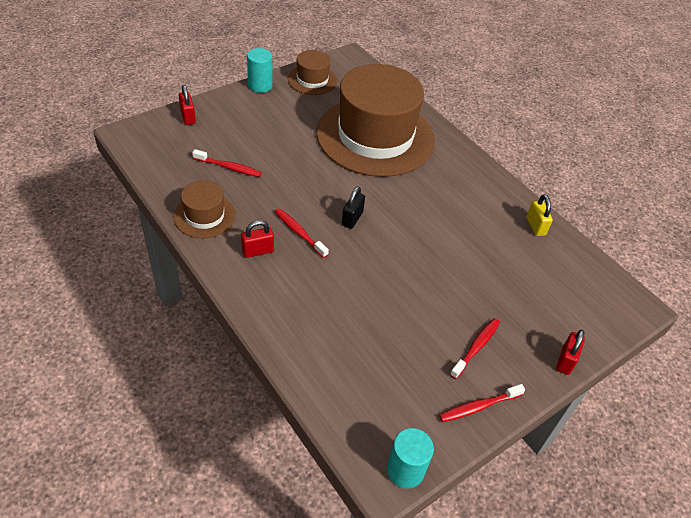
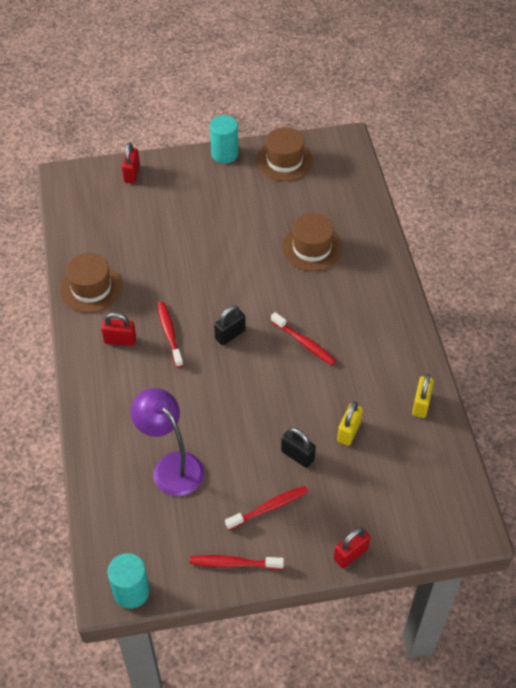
camera: 30 degrees right, 5 degrees up
red toothbrush [192,149,262,177] -> red toothbrush moved to [271,312,336,365]
brown hat [316,64,435,177] -> brown hat [282,213,342,271], size x0.45
none -> purple lamp [131,388,204,496]
none -> black padlock [281,428,316,468]
none -> yellow padlock [337,402,363,446]

